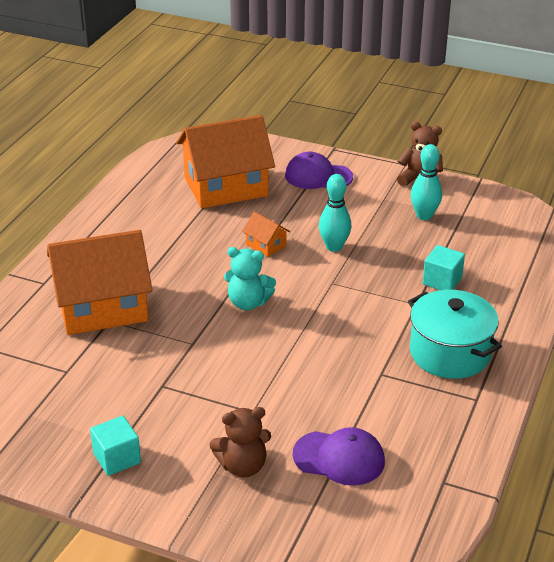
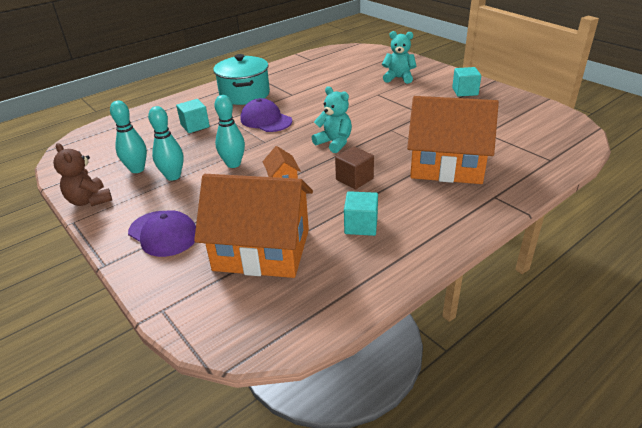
camera: 150 degrees left, 0 degrees up
brown teddy bear [210,407,271,477] -> turquoise teddy bear [382,31,416,84]
purple cap [292,427,385,486] -> purple cap moved to [241,98,292,132]
none -> turquoise bowling pin [148,106,184,181]
none -> brown cube [335,146,374,189]
none -> turquoise cube [344,191,378,236]

